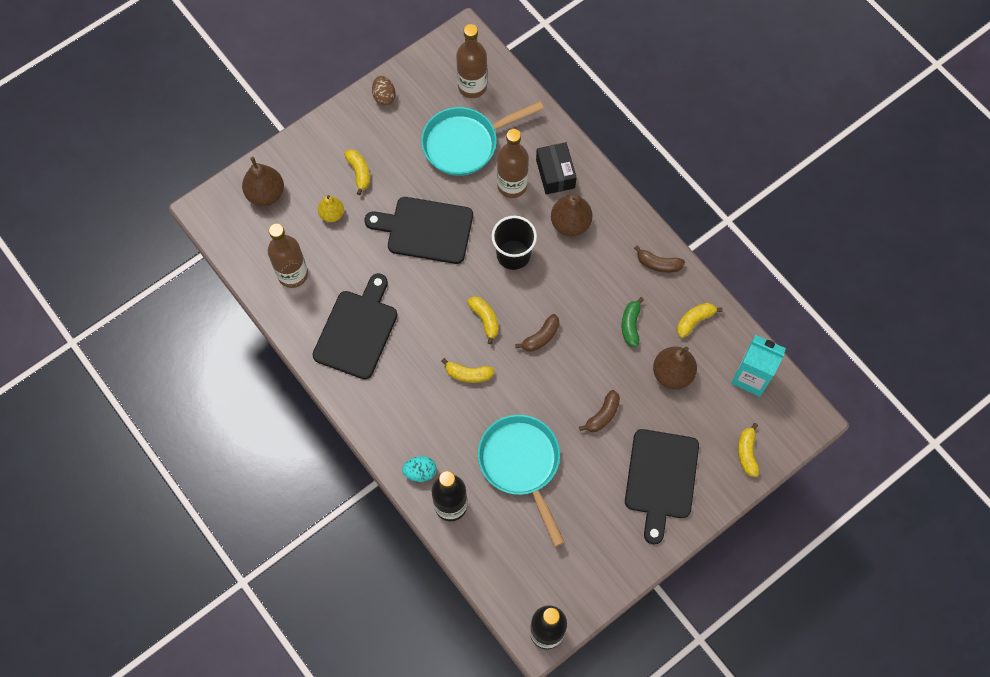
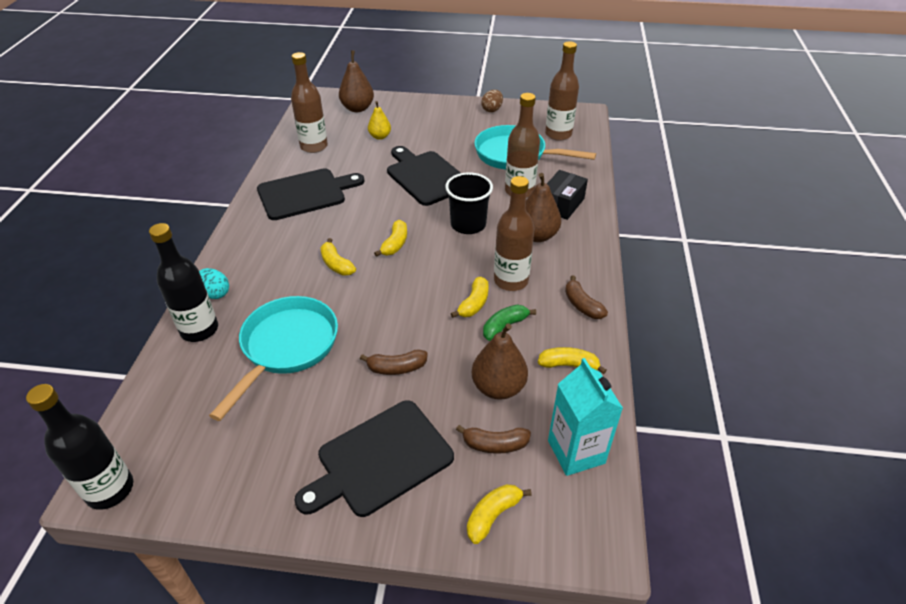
camera: 45 degrees right, 25 degrees down
yellow banana [344,149,370,195] -> yellow banana moved to [451,277,489,318]
brown banana [515,314,559,352] -> brown banana moved to [456,425,531,454]
none -> brown bottle [494,176,535,291]

